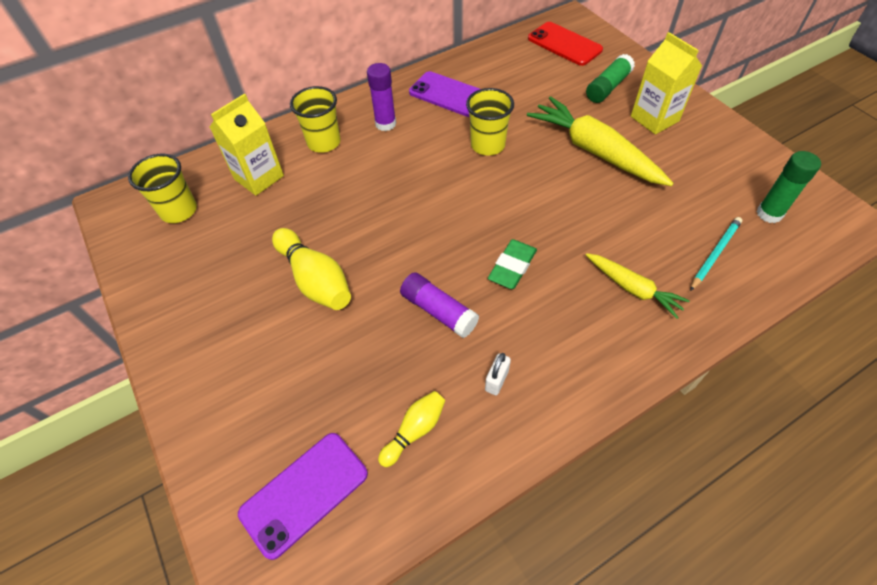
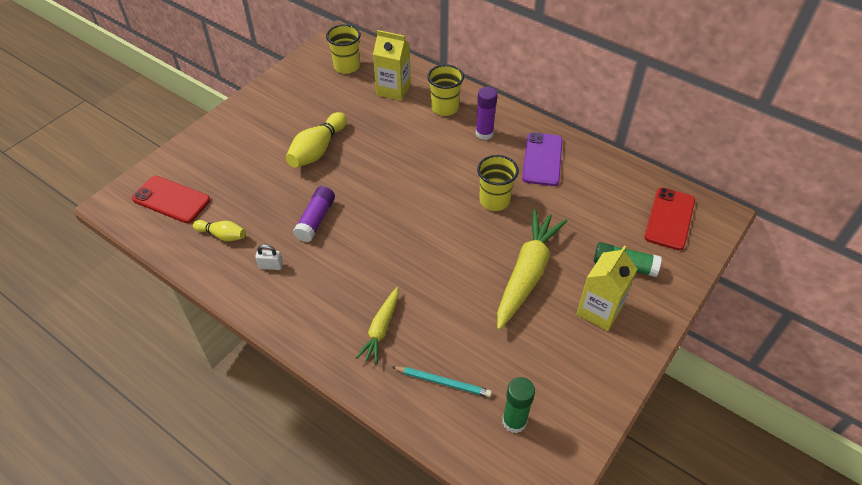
camera: 65 degrees right, 5 degrees down
purple phone [238,433,368,560] -> red phone [132,176,210,223]
green eraser [488,239,537,289] -> none

